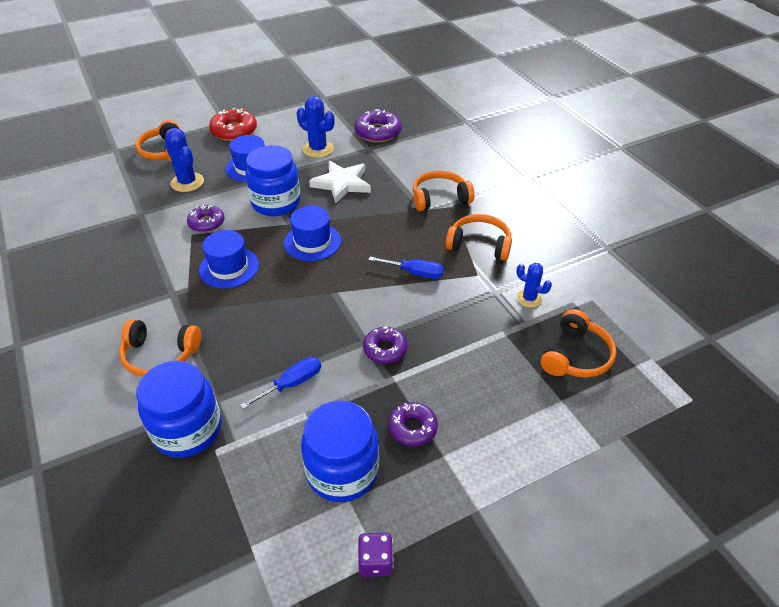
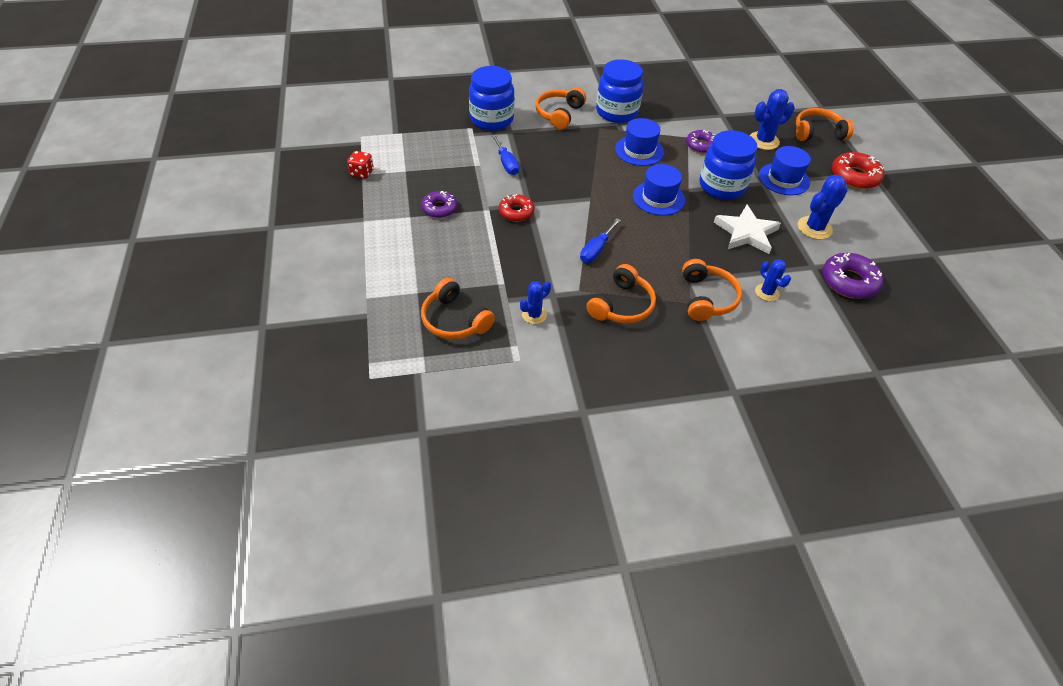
camera: 105 degrees right, 5 degrees up
blue jar [301,400,379,502] -> blue jar moved to [596,59,643,123]
purple dice [358,533,394,577] -> red dice [347,151,374,179]
purple donut [363,326,407,364] -> red donut [499,194,535,222]
none -> blue cactus [755,259,791,301]

